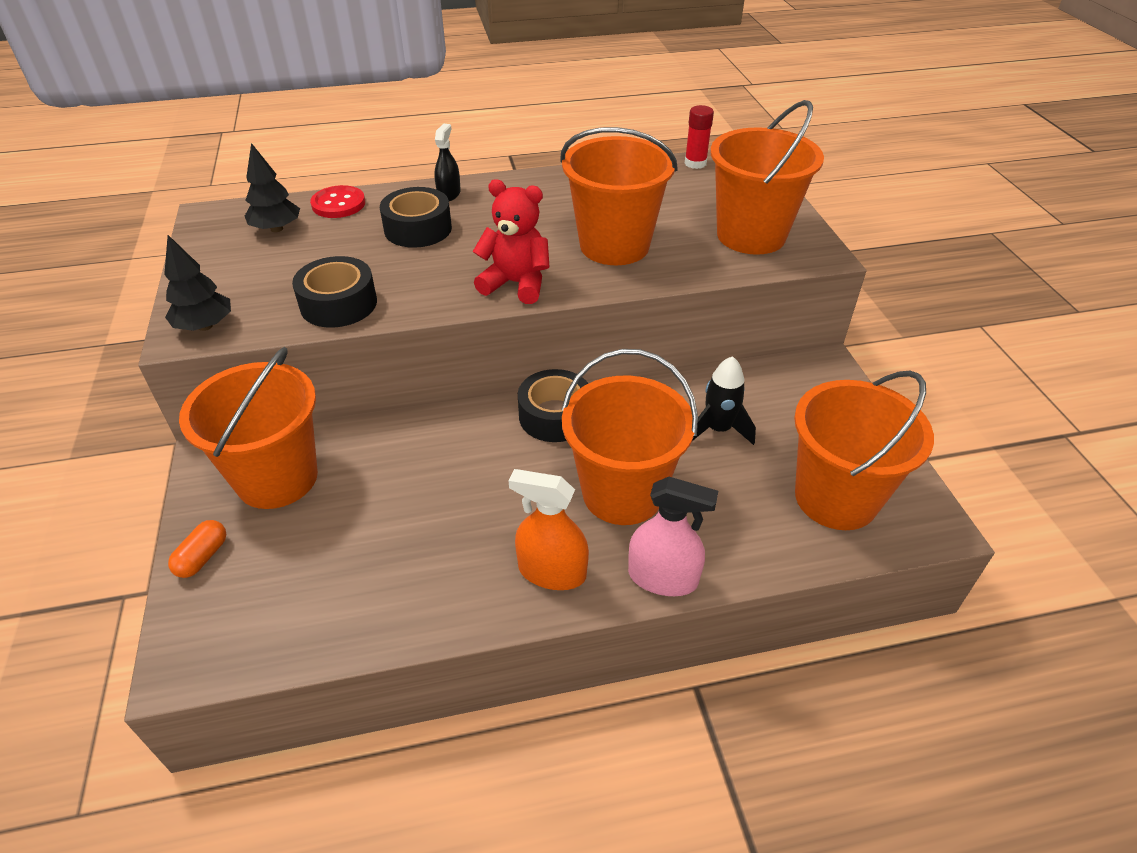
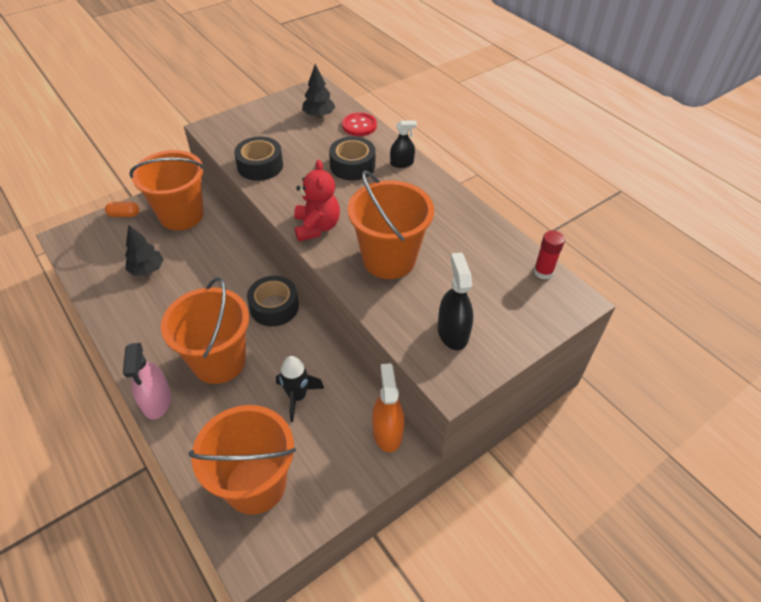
camera: 65 degrees right, 5 degrees up
black tree [164,235,231,331] -> black tree moved to [125,224,164,276]
orange spray bottle [509,469,589,590] -> orange spray bottle moved to [372,363,405,452]
orange bucket [710,100,824,255] -> black spray bottle [438,252,473,350]

